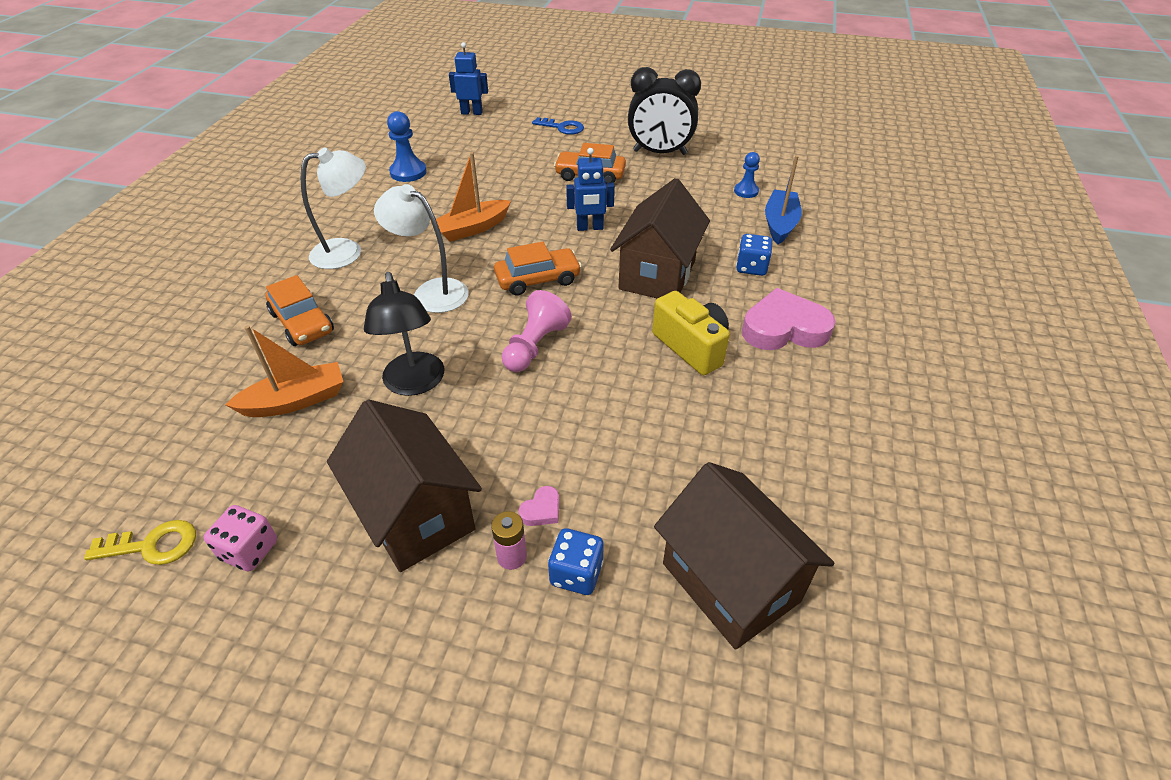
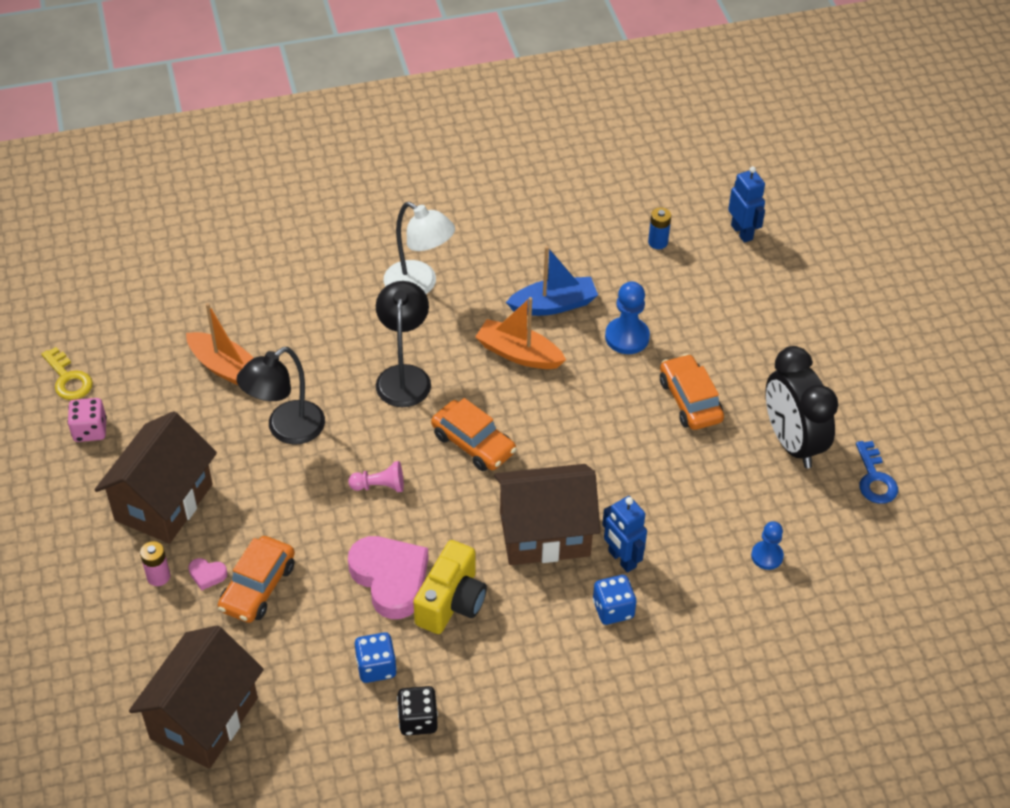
camera: 60 degrees right, 5 degrees up
orange car [265,275,334,346] -> orange car moved to [218,536,295,623]
white lamp [374,184,469,313] -> black lamp [376,281,431,407]
blue pawn [387,111,427,182] -> blue pawn moved to [605,282,650,354]
pink pawn [502,290,572,372] -> pink pawn [348,461,404,492], size x0.65
blue key [532,117,584,135] -> blue key moved to [856,441,898,504]
blue dice [548,528,604,595] -> blue dice moved to [355,632,397,683]
blue robot [566,148,615,231] -> blue robot moved to [602,496,647,573]
pink heart [742,288,836,350] -> pink heart moved to [348,536,429,619]
blue boat [765,155,802,245] -> blue boat moved to [506,246,598,316]
none -> black dice [397,686,438,736]
none -> blue battery [648,207,671,249]

